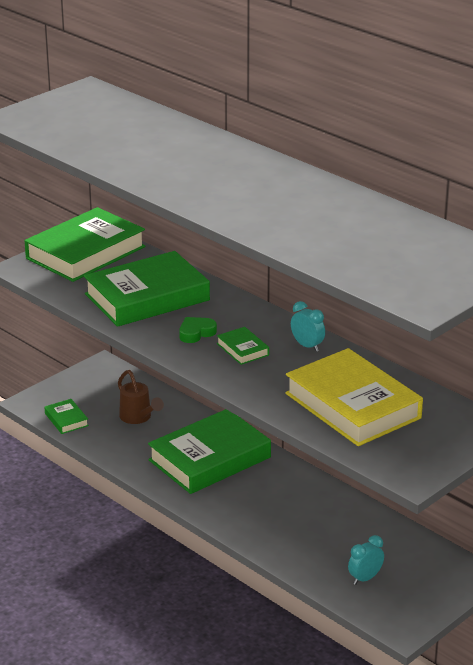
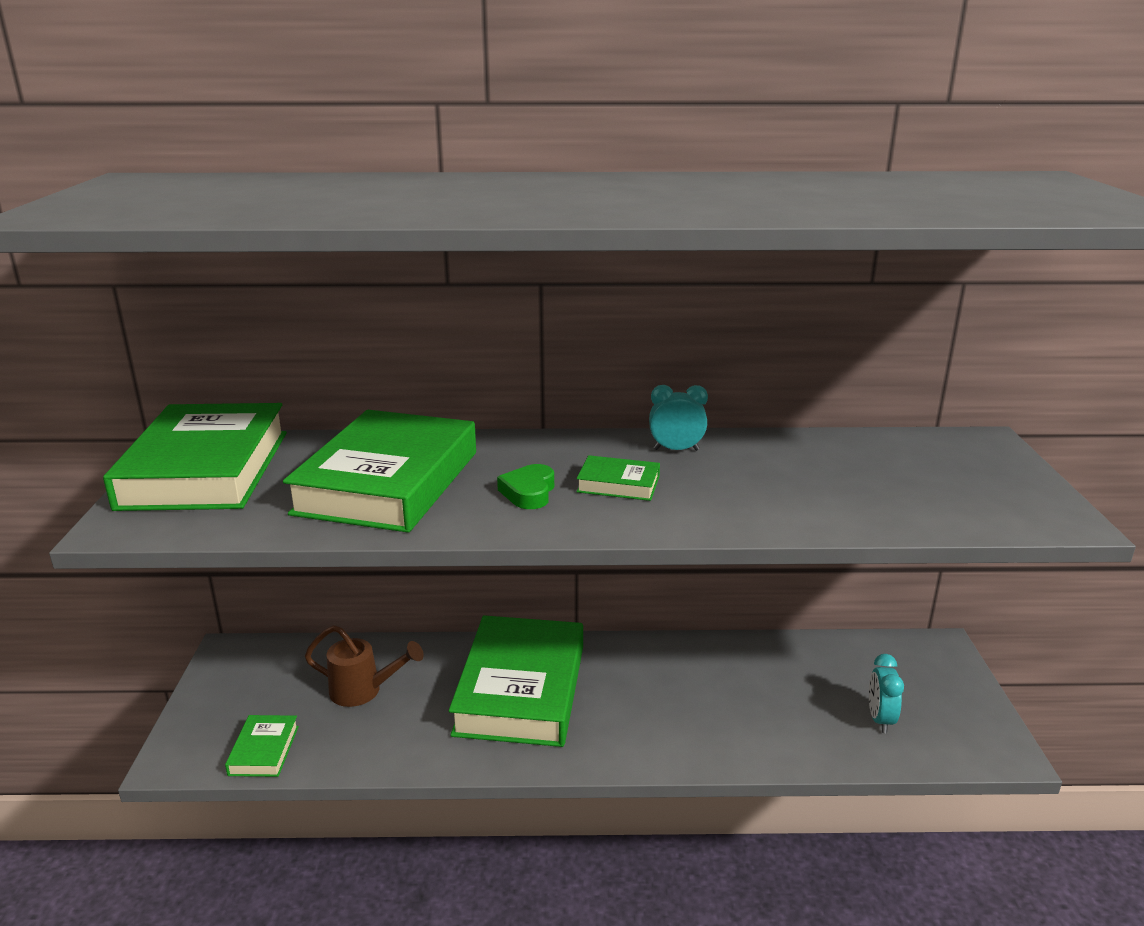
camera: 45 degrees left, 5 degrees down
green book [44,399,89,434] -> green book turned 75 degrees clockwise [225,715,299,777]
yellow book [285,348,423,446] -> none

